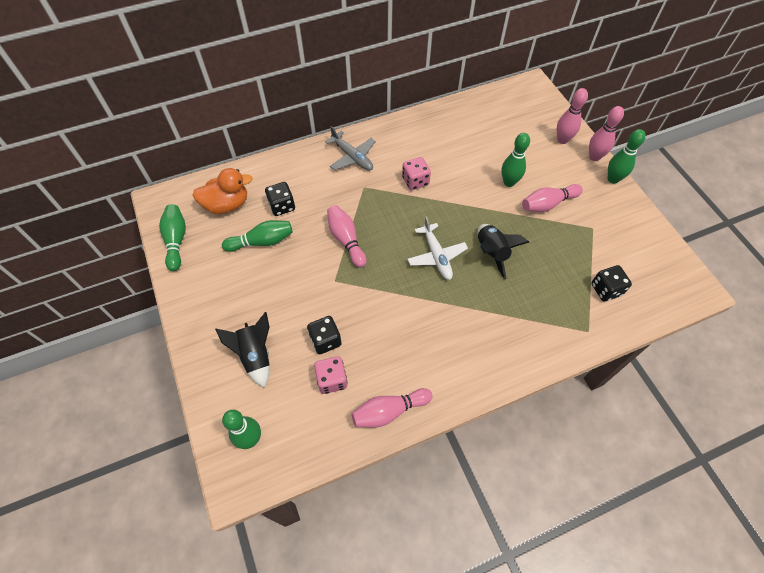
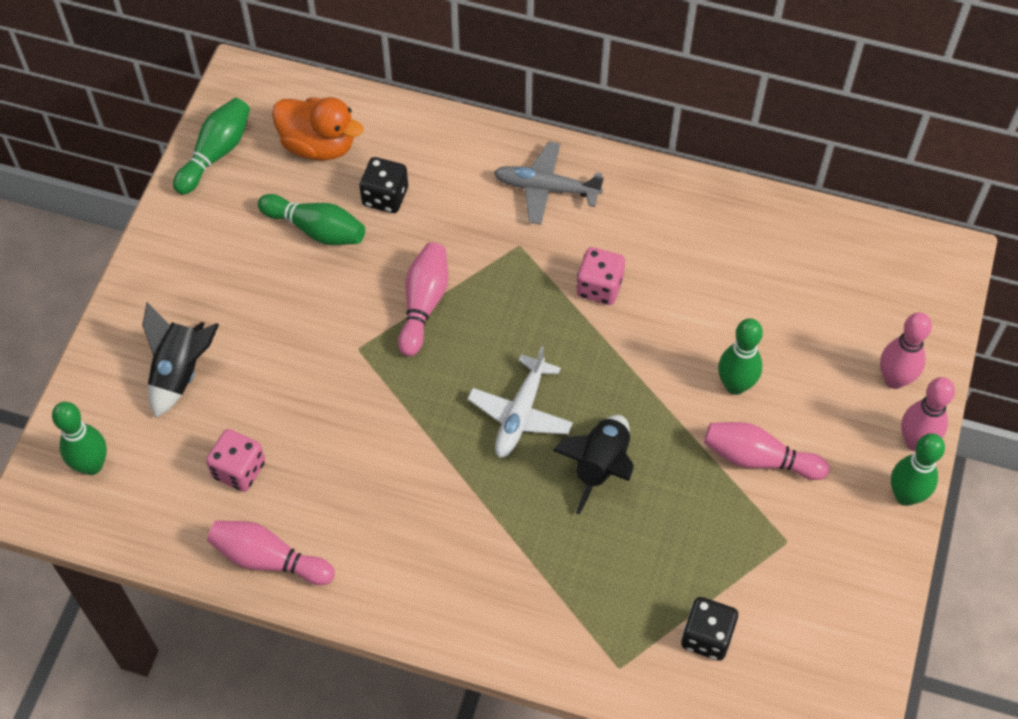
camera: 40 degrees right, 0 degrees up
black dice [307,316,342,354] -> none
grey plane [325,126,376,171] -> grey plane turned 105 degrees clockwise [494,141,604,225]

